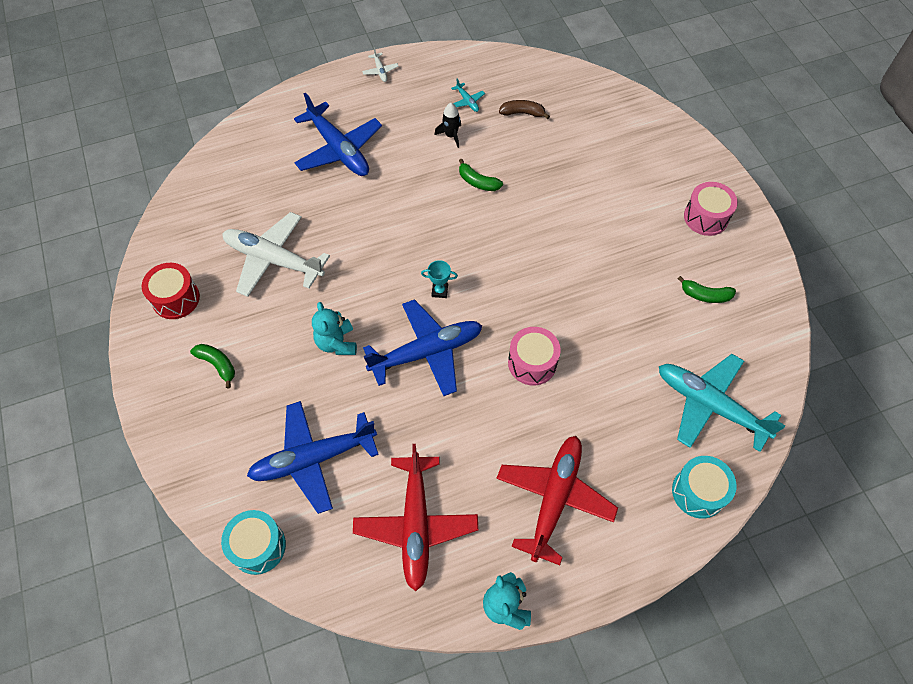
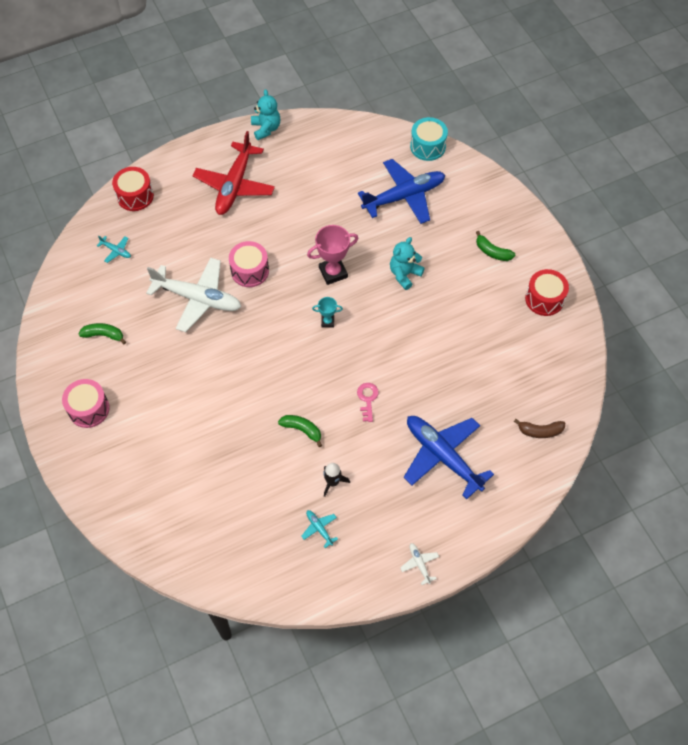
camera: 175 degrees right, 0 degrees up
white plane [222,212,330,297] -> white plane moved to [146,258,241,332]
turquoise teddy bear [312,302,357,355] -> turquoise teddy bear turned 120 degrees counterclockwise [390,237,425,290]
red plane [353,444,478,591] -> none
blue plane [363,299,483,396] -> pink trophy [307,225,358,285]
brown banana [499,100,550,119] -> brown banana moved to [514,419,565,438]
turquoise plane [659,354,785,452] -> turquoise plane [97,236,131,263], size x0.40
turquoise drum [672,456,736,519] -> red drum [112,167,154,211]
none -> pink key [357,383,379,422]

